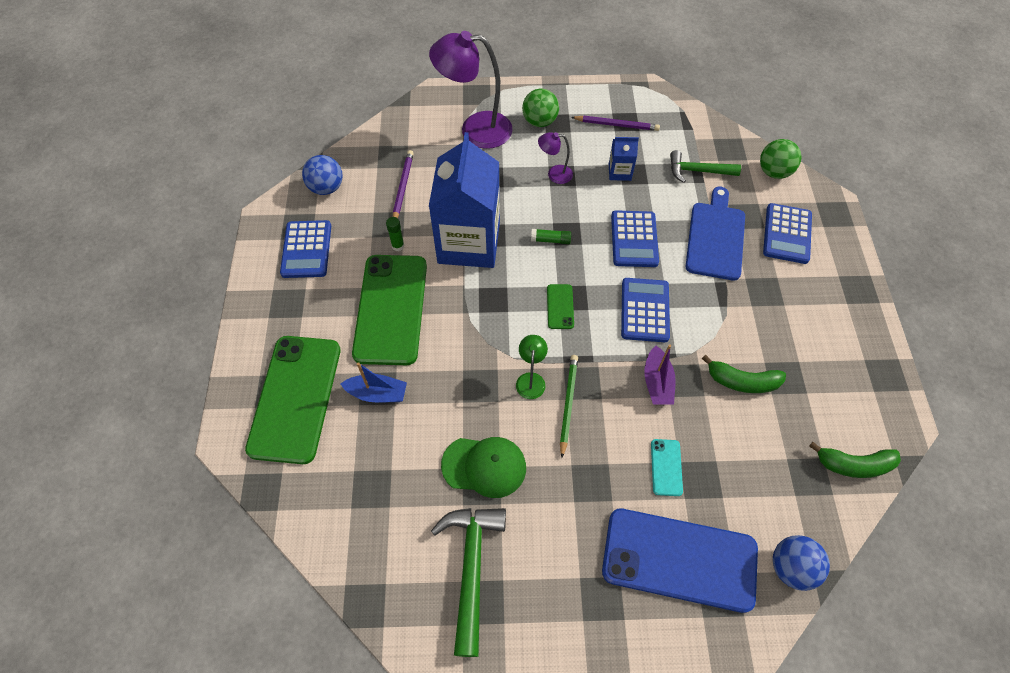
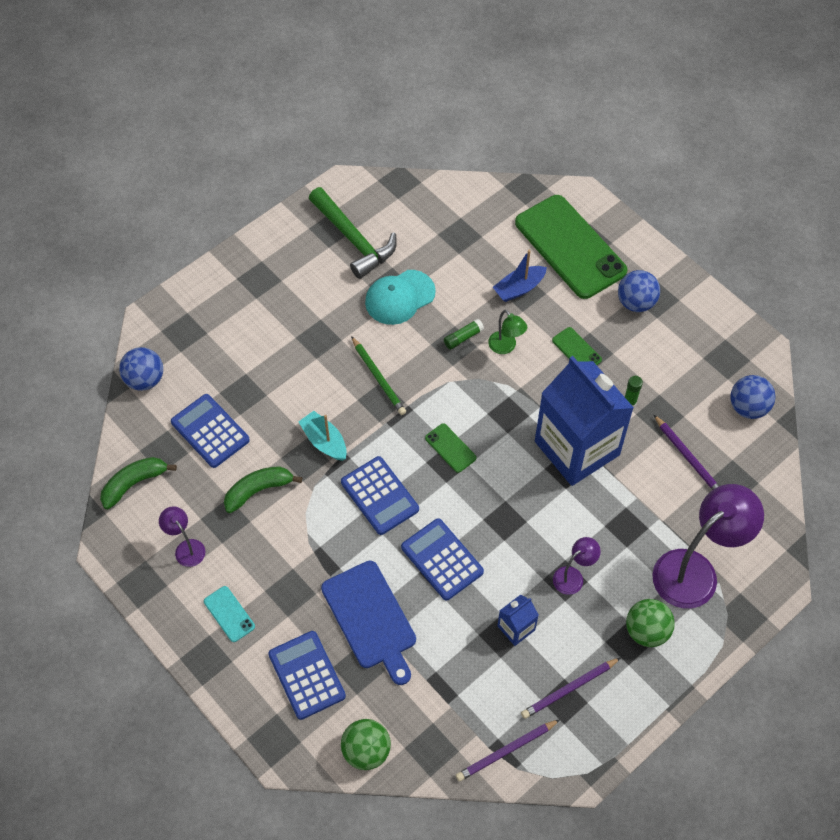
camera: 140 degrees right, 0 degrees up
blue calculator [280,220,331,278] -> blue calculator moved to [171,394,250,468]
green phone [352,255,427,365] -> green phone [552,327,602,365], size x0.41
green cap [441,437,526,498] -> turquoise cap [365,270,436,325]
green lamp [516,335,548,399] -> green lamp moved to [488,310,527,354]
green glue stick [531,229,571,244] -> green glue stick moved to [444,319,484,350]
blue phone [602,509,758,613] -> none
purple boat [644,344,676,405] -> turquoise boat [299,411,347,461]
turquoise phone [651,439,683,496] -> turquoise phone moved to [204,586,255,642]
green hammer [670,150,741,183] -> none
none -> purple lamp [159,506,205,567]
none -> purple pencil [456,719,560,781]
none -> blue ball [618,270,660,312]

